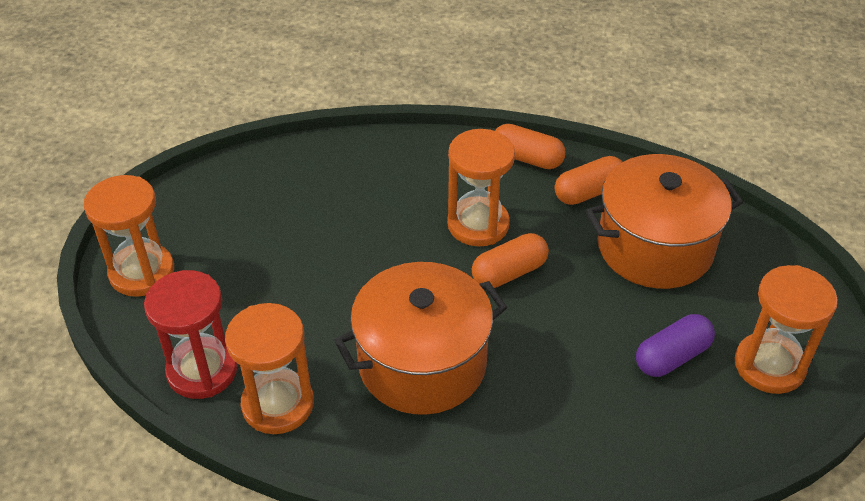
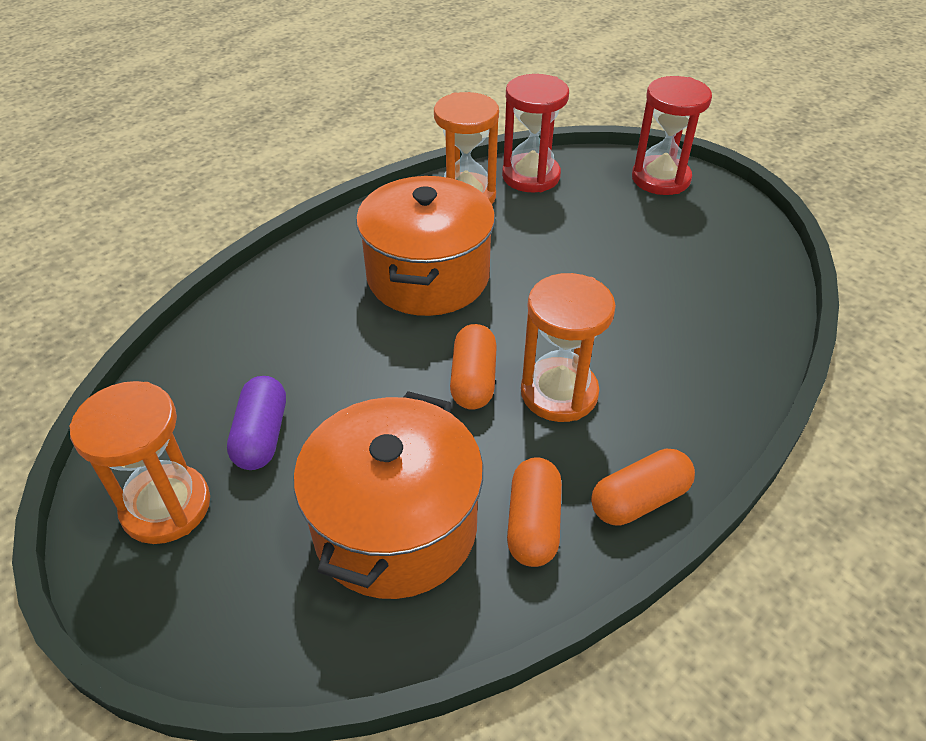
camera: 125 degrees right, 0 degrees up
orange hourglass [84,175,174,297] -> red hourglass [632,76,712,195]

